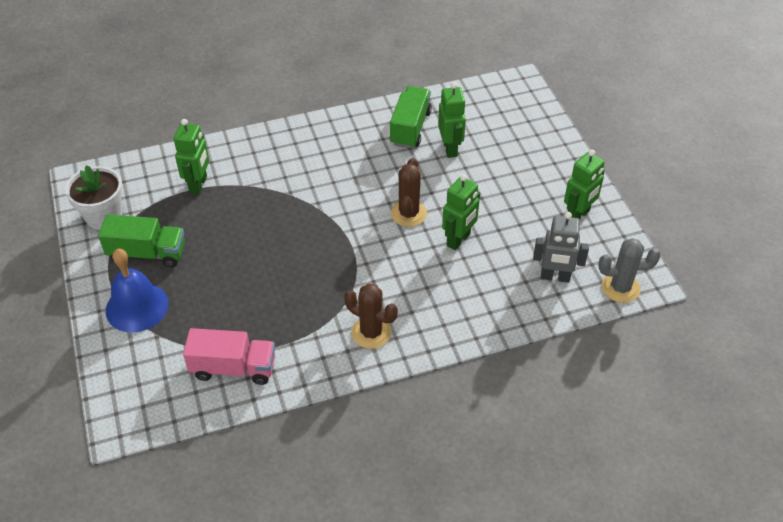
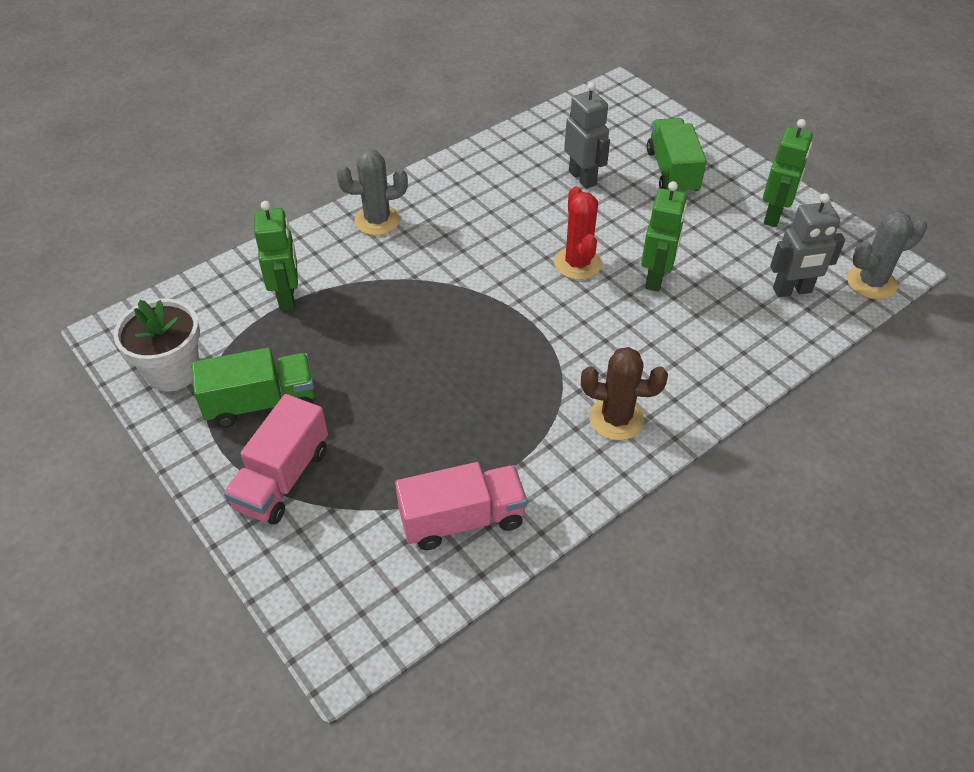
camera: 20 degrees left, 0 degrees up
blue bell [106,249,168,333] -> pink truck [224,394,328,524]
green truck [390,86,432,148] -> green truck moved to [647,118,707,195]
brown cactus [391,158,427,227] -> red cactus [554,186,602,280]
green robot [438,82,466,158] -> grey robot [564,82,610,189]
none -> grey cactus [336,149,408,236]

